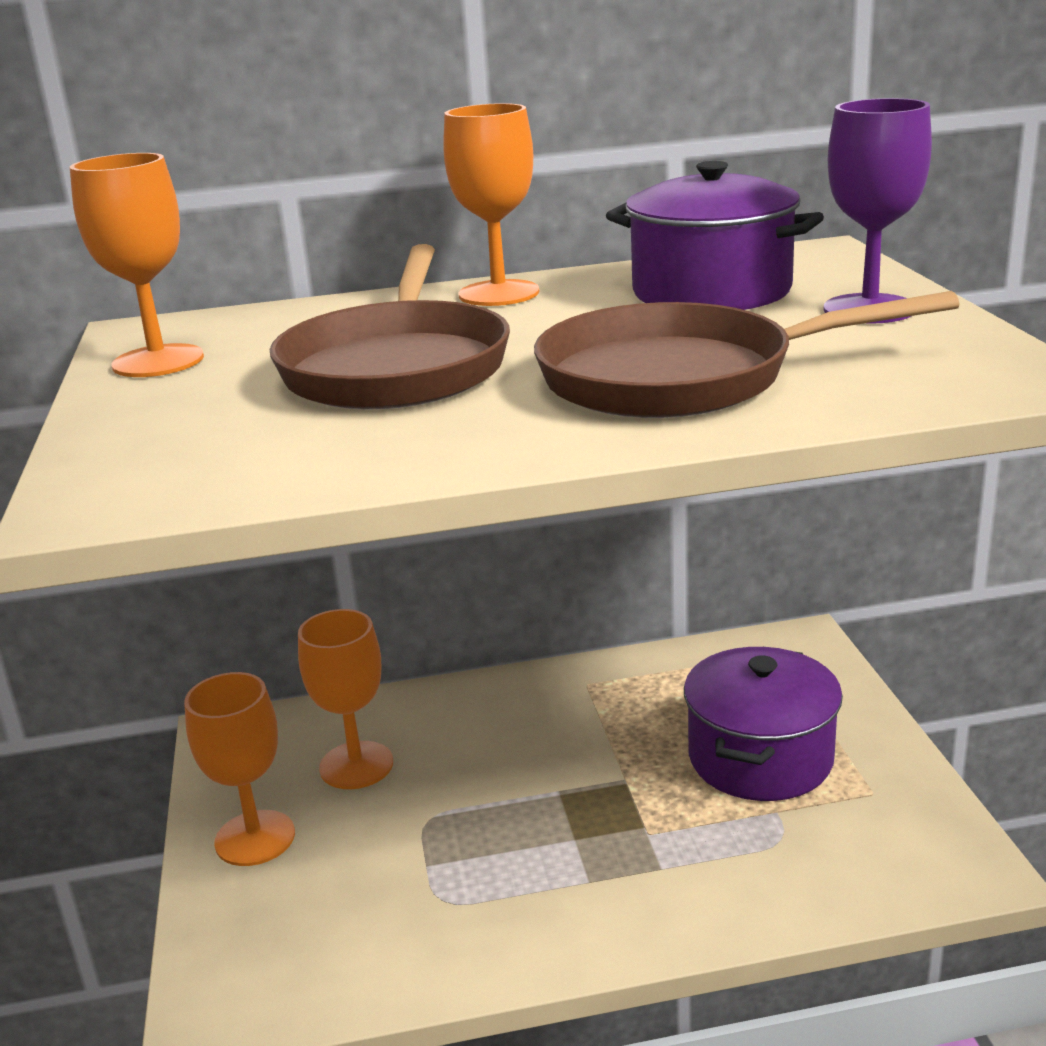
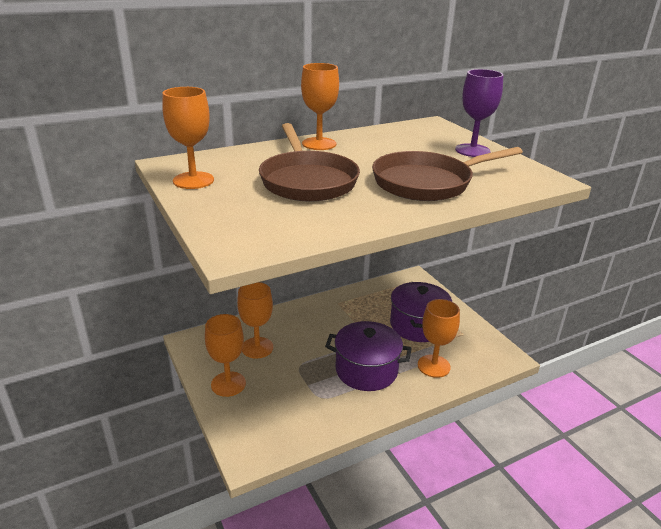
camera: 20 degrees left, 5 degrees up
purple pot [606,161,824,310] -> purple pot moved to [325,321,412,391]
none -> orange goblet [418,299,460,378]

